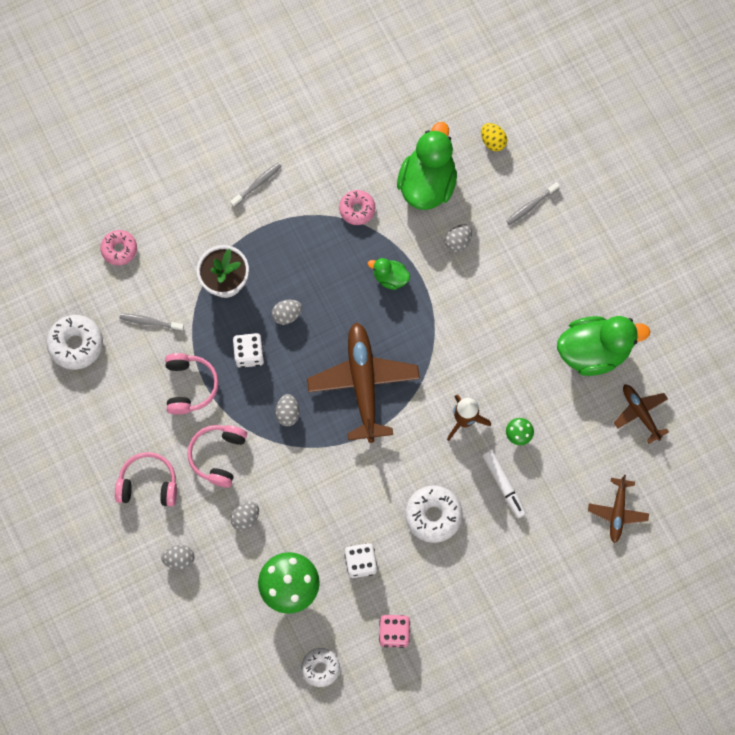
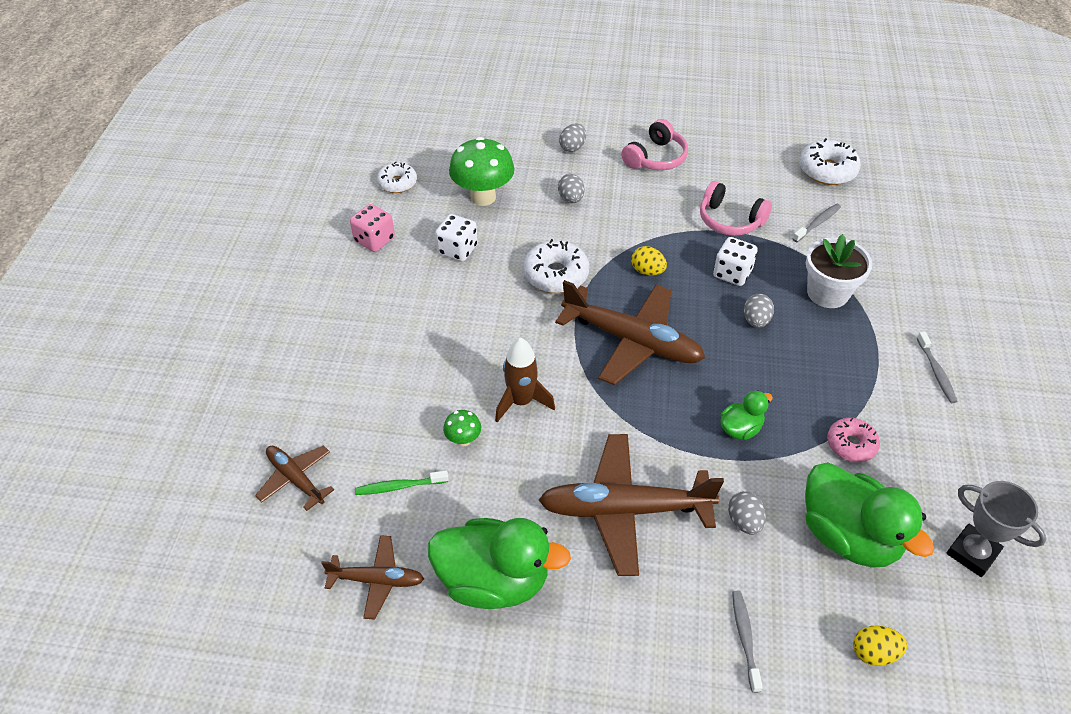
camera: 125 degrees right, 25 degrees down
pink donut [100,230,137,265] -> none
pink headphones [187,425,247,488] -> none
grey egg [275,394,300,426] -> yellow egg [631,246,667,276]
white donut [405,485,463,543] -> white donut moved to [523,239,589,293]
white marker [482,450,526,518] -> none
green duck [557,316,651,376] -> green duck turned 105 degrees counterclockwise [428,518,571,609]
none -> green toothbrush [355,470,449,495]
none -> brown plane [539,434,724,576]
none -> grey trophy [946,481,1047,577]

